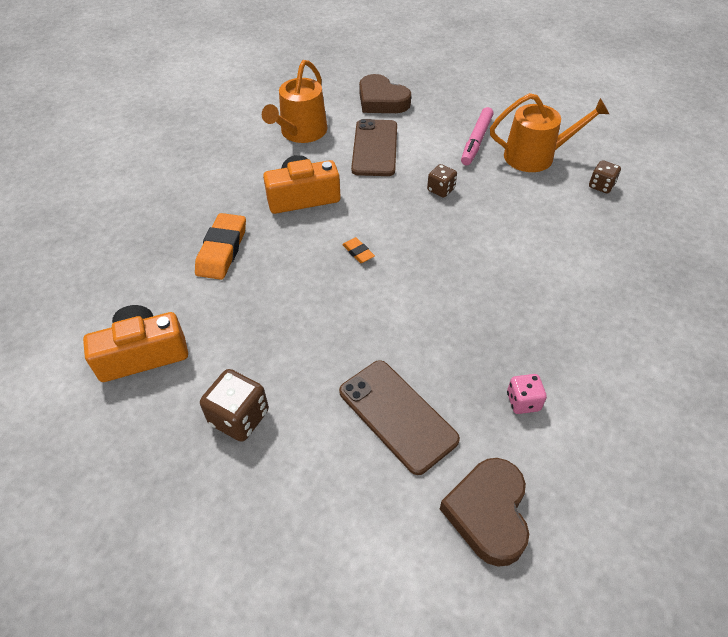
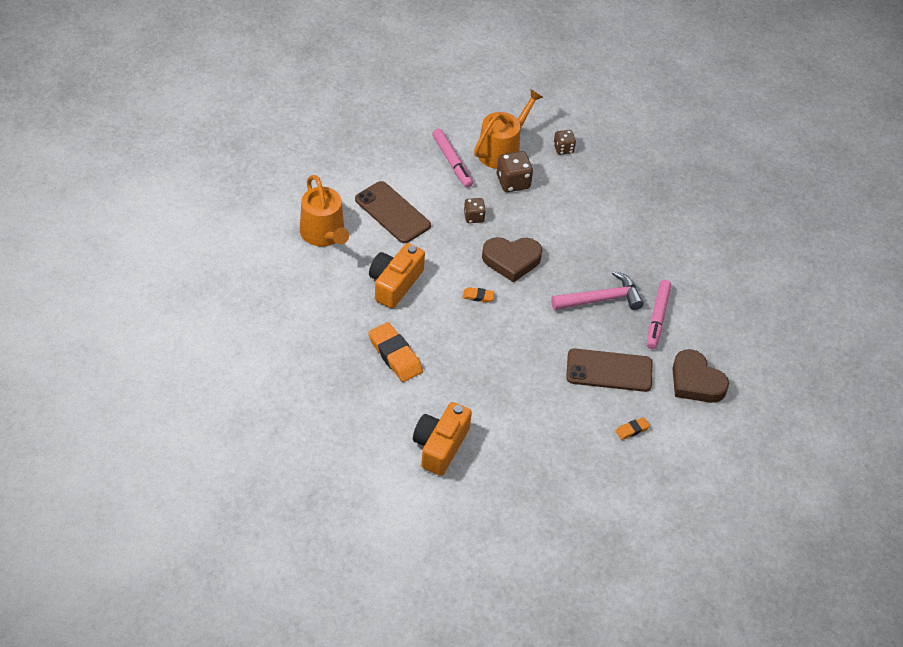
camera: 50 degrees left, 0 degrees up
brown dice [200,369,269,442] -> brown dice moved to [497,151,533,192]
brown heart [359,74,411,113] -> brown heart moved to [482,237,542,283]
pink dice [507,374,547,414] -> pink marker [647,280,671,349]
none -> pink hammer [551,271,644,310]
none -> orange eraser [616,417,650,440]

